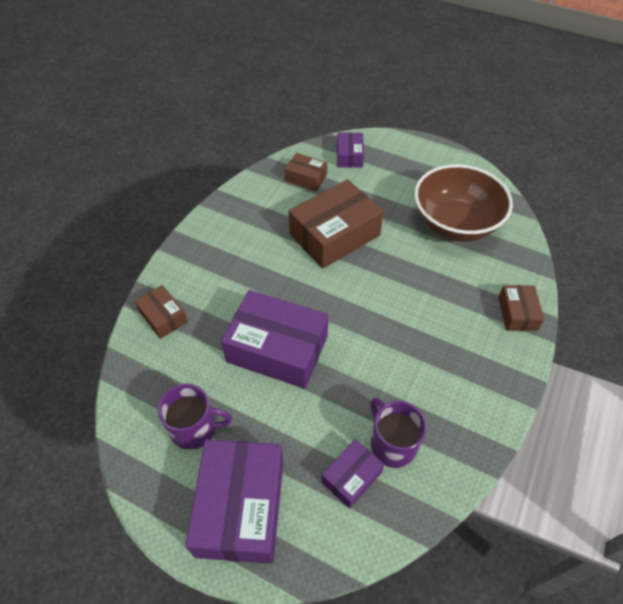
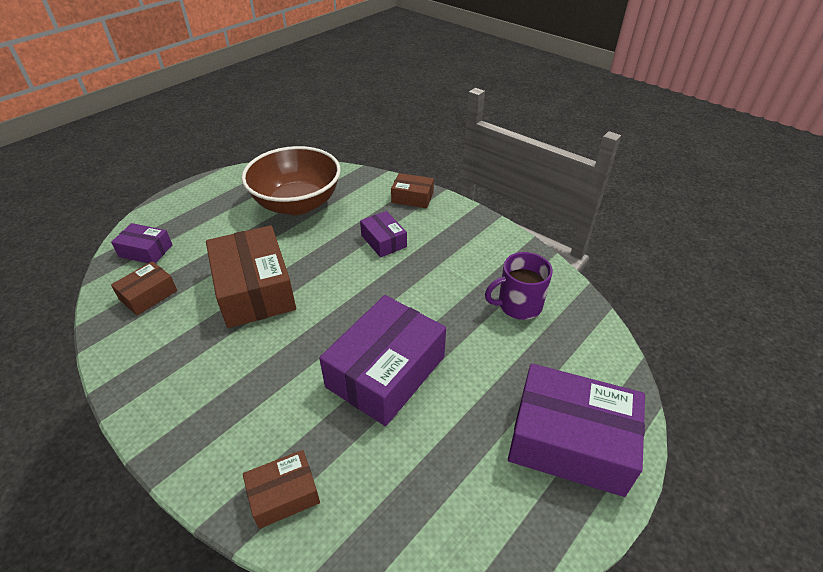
camera: 75 degrees left, 10 degrees down
purple mug [158,384,232,450] -> none
purple box [321,439,384,509] -> purple box moved to [360,211,407,257]

